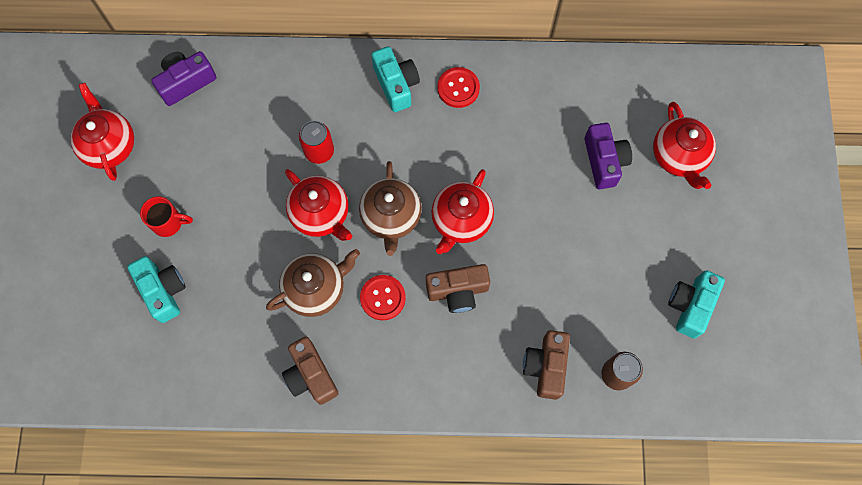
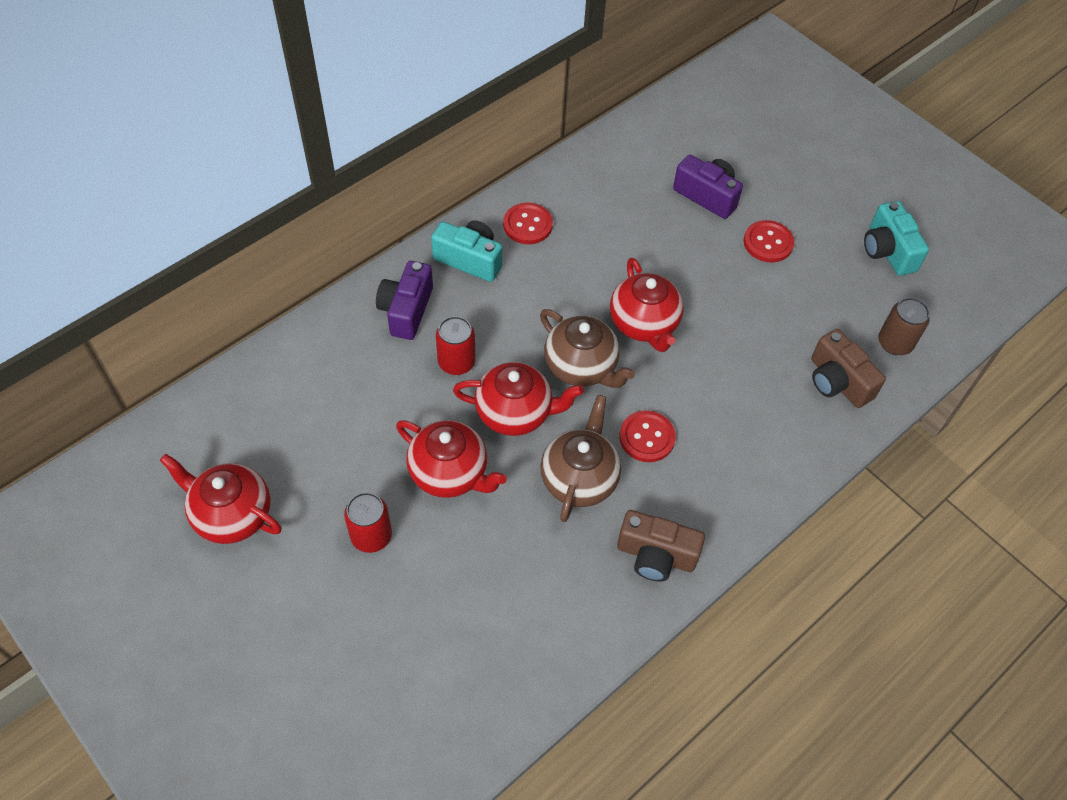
camera: 45 degrees left, 15 degrees down
turquoise camera [127,256,186,323] -> none
red mug [140,196,193,237] -> red can [344,492,392,553]
purple camera [151,51,216,106] -> purple camera moved to [376,261,433,340]
brown camera [426,264,490,313] -> none
red teapot [653,102,716,189] -> red teapot moved to [396,420,507,498]
none -> red button [744,220,794,262]

